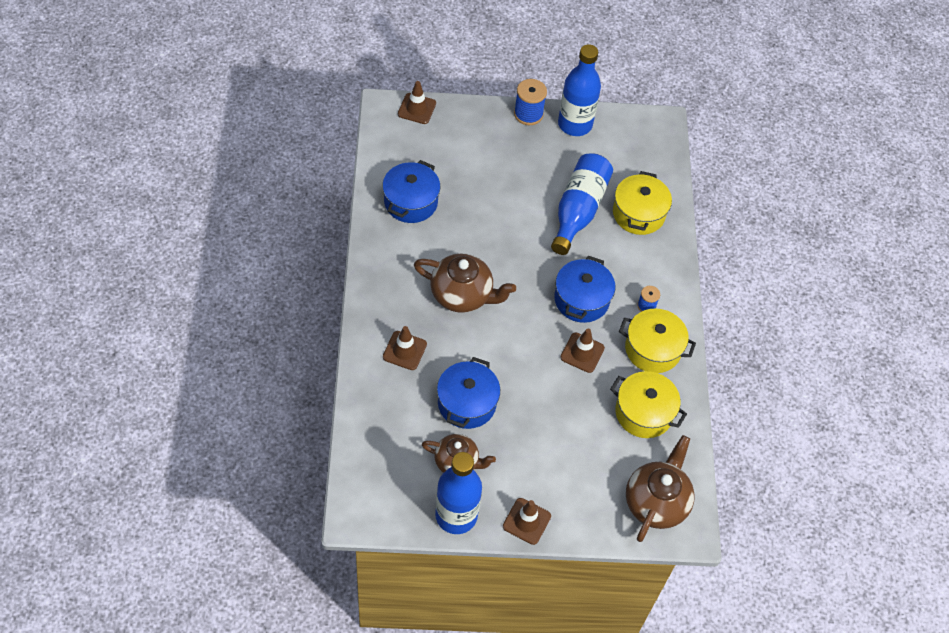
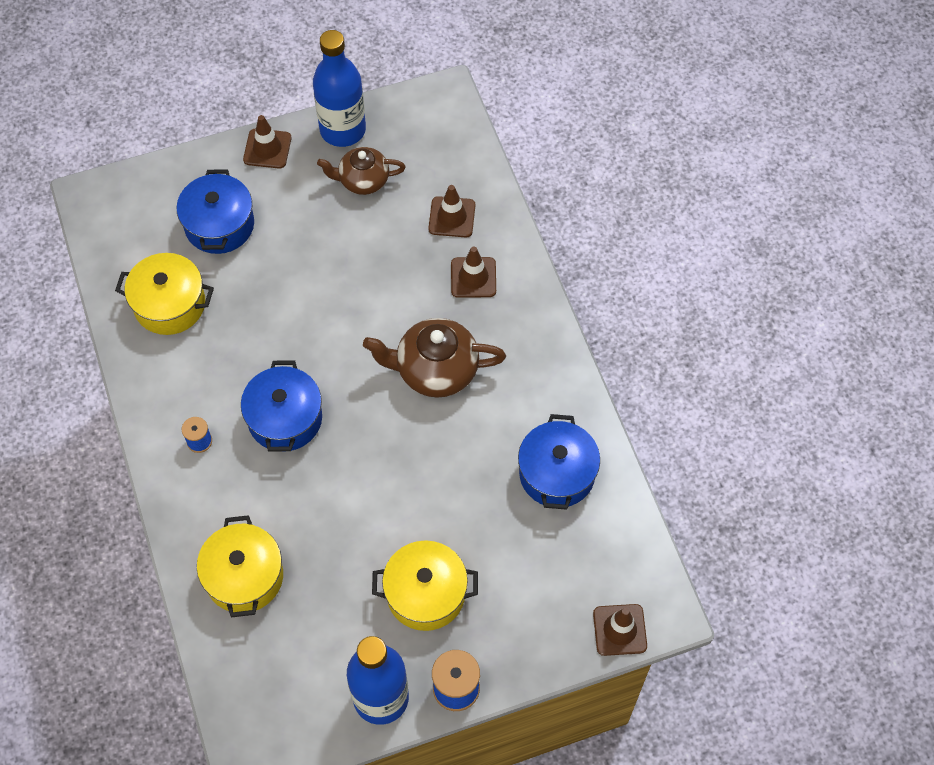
camera: 165 degrees right, 5 degrees up
blue pot [437,357,500,429] -> blue pot moved to [177,169,254,254]
blue bottle [551,153,613,255] -> none
brown traffic cone [560,328,605,373] -> brown traffic cone moved to [428,185,475,237]
yellow pot [619,308,696,373] -> yellow pot moved to [372,540,478,631]
brown teapot [626,435,695,542] -> none

